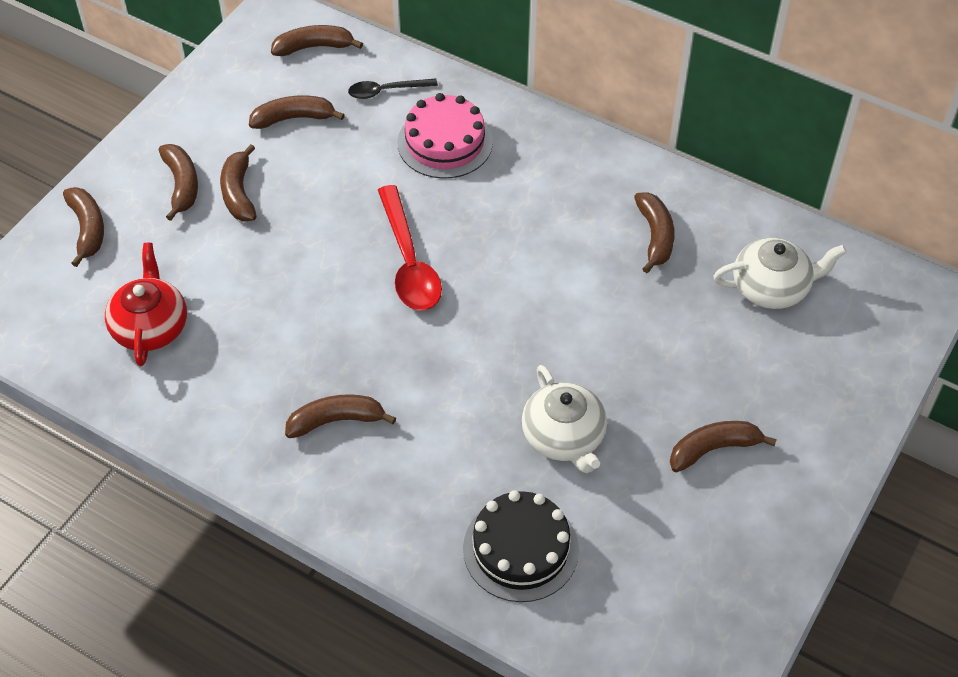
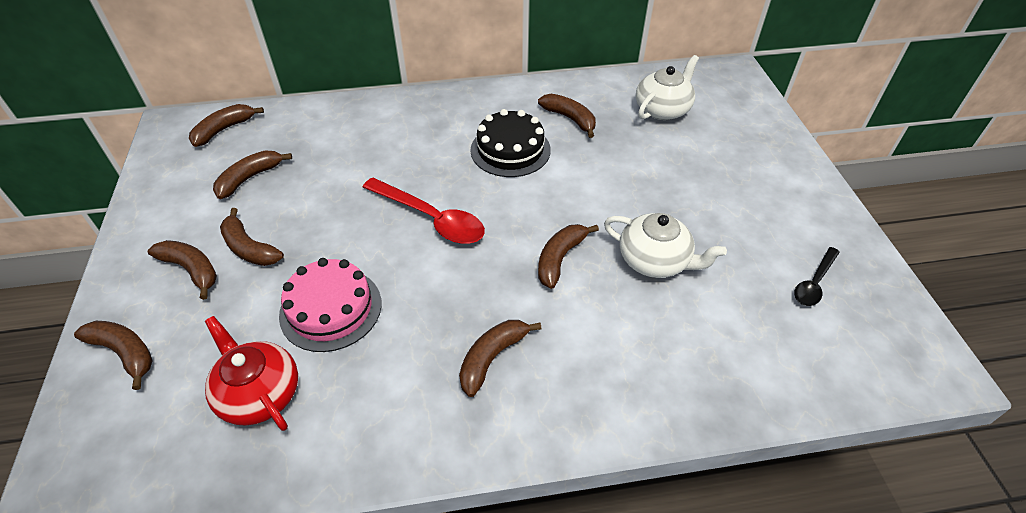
camera: 40 degrees left, 5 degrees down
black spoon [348,78,438,99] -> black spoon moved to [794,247,840,306]
pink cake [398,93,493,179] -> pink cake moved to [279,258,382,352]
black cake [463,490,579,602] -> black cake moved to [471,109,551,177]
brown banana [670,421,777,472] -> brown banana moved to [538,224,599,289]

